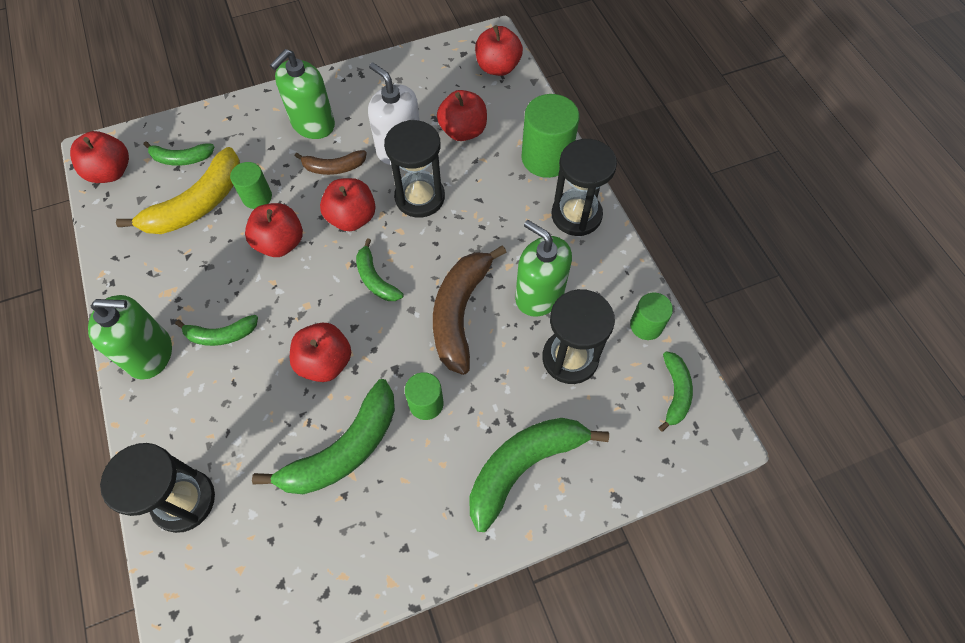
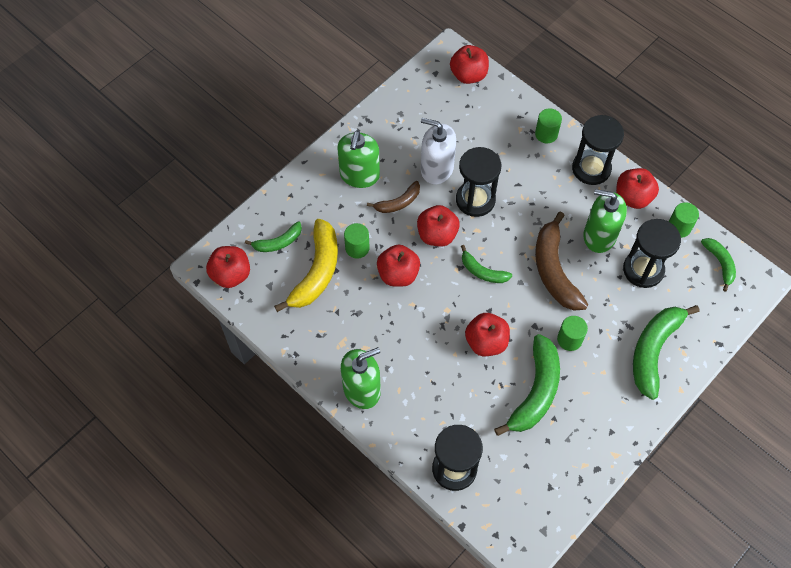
camera: 25 degrees left, 0 degrees up
green banana [175,315,258,346] -> none
red apple [437,90,487,141] -> red apple moved to [616,168,659,209]
green cylinder [522,94,580,178] -> green cylinder [535,108,562,144], size x0.57

